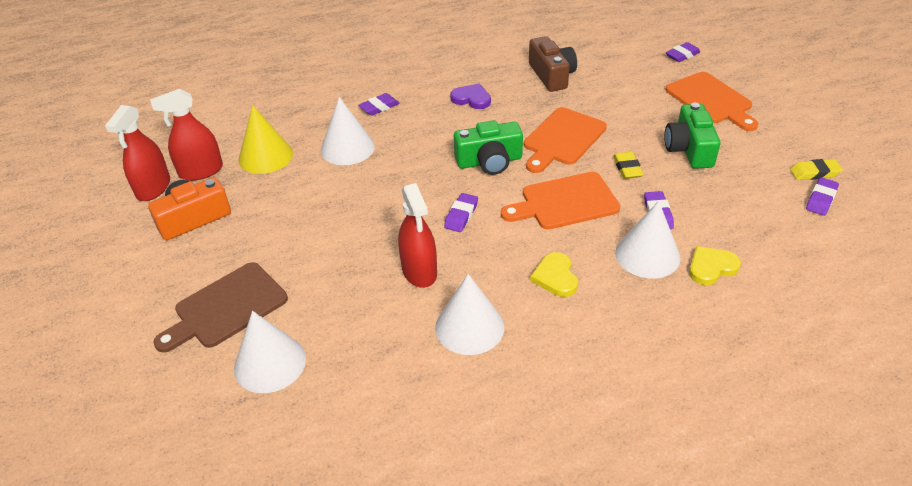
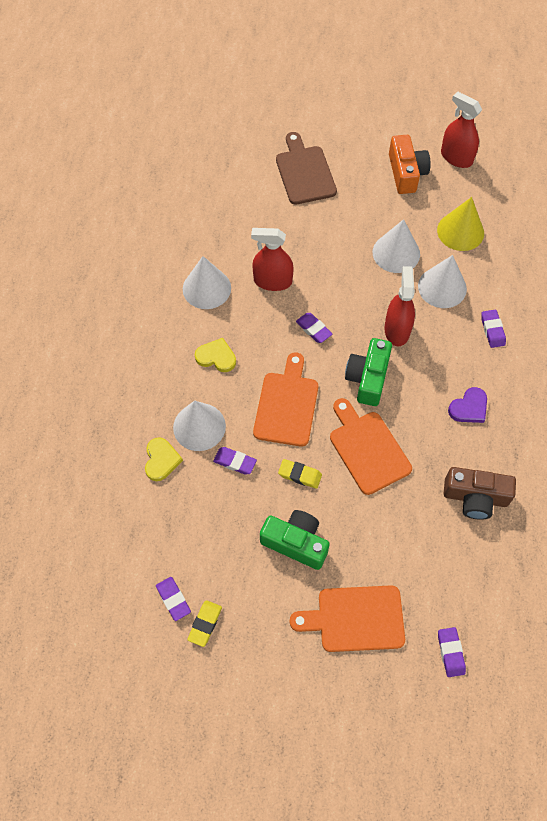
camera: 115 degrees right, 20 degrees up
red spray bottle [150,89,223,181] -> red spray bottle moved to [384,266,415,346]
white cone [234,311,306,393] -> white cone moved to [373,219,420,273]

